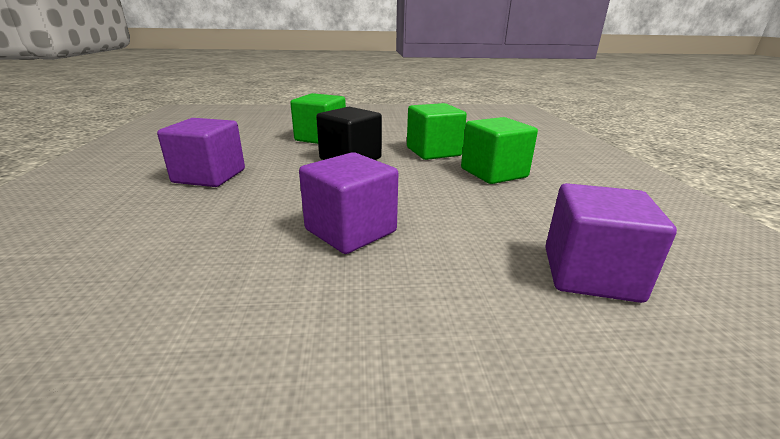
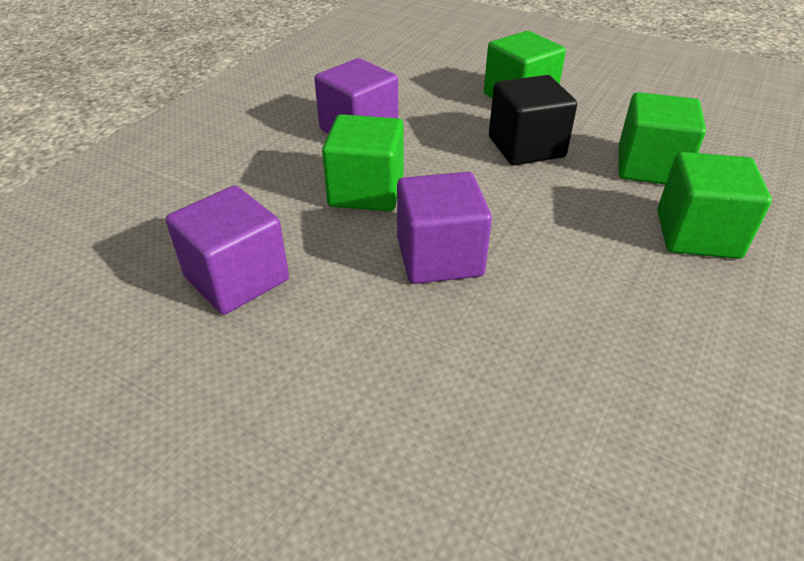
camera: 35 degrees right, 15 degrees up
purple cube [545,183,677,303] -> purple cube moved to [166,186,289,315]
none -> green cube [322,114,404,212]

